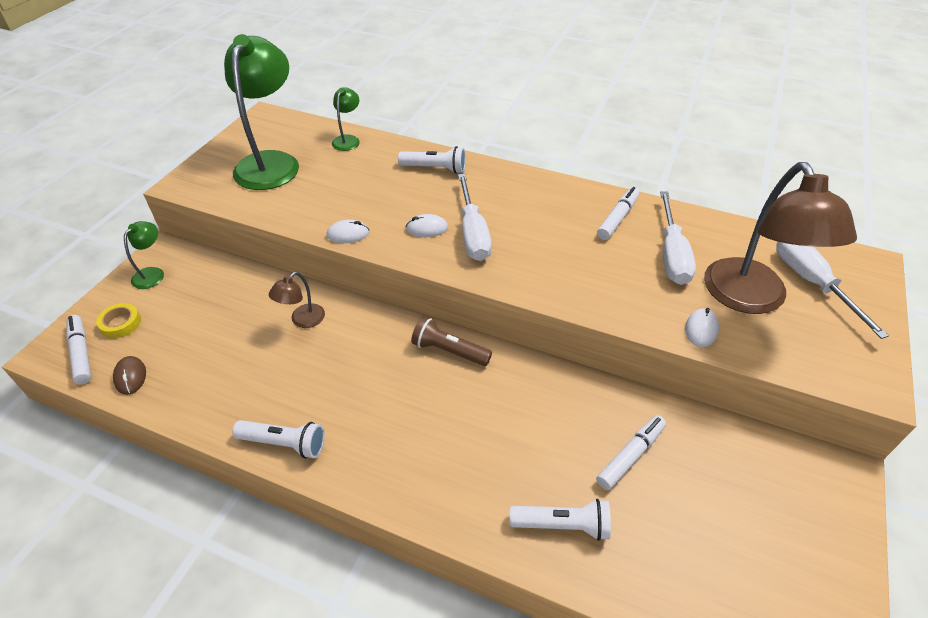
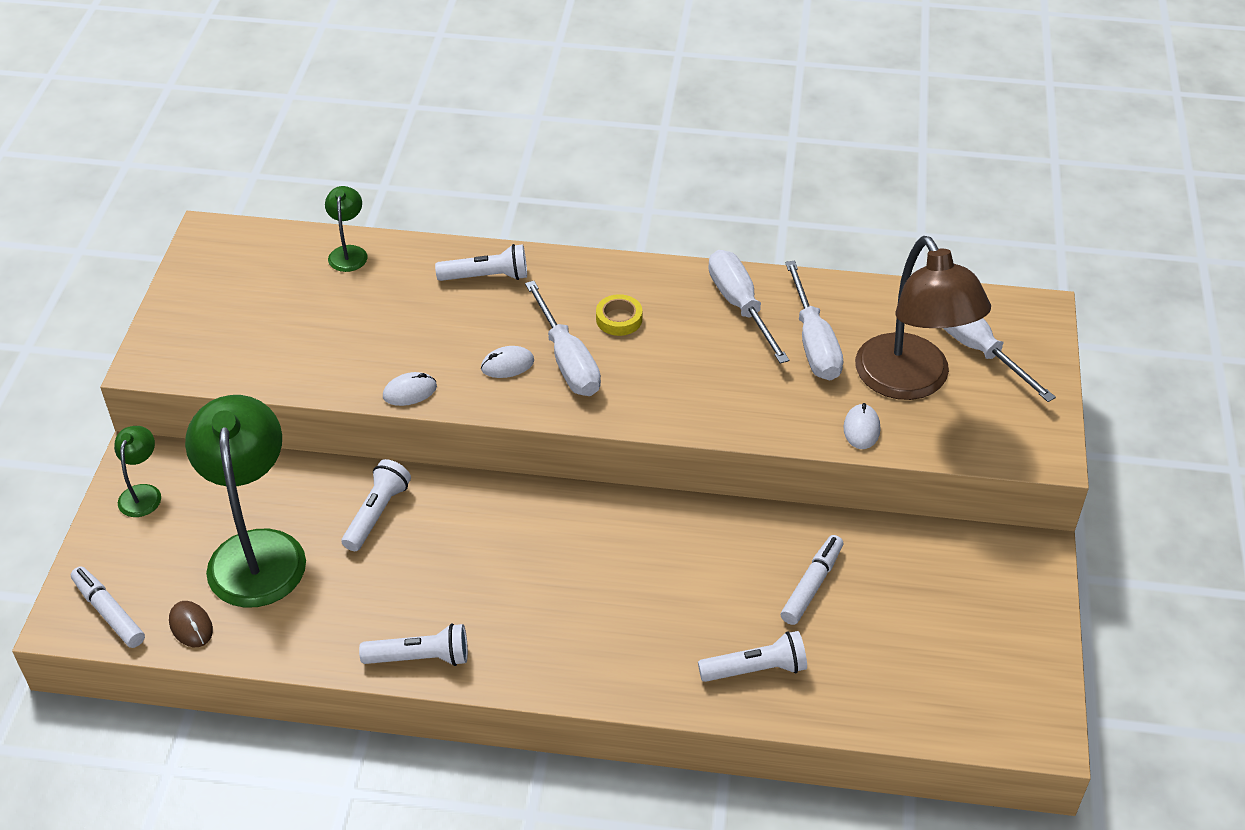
camera: 15 degrees left, 0 degrees up
yellow tape [96,303,141,338] -> yellow tape moved to [596,294,642,336]
green lamp [224,34,299,190] -> green lamp moved to [185,395,306,608]
brown lamp [269,272,325,328] -> white flashlight [341,459,411,551]
brown flashlight [411,317,492,366] -> none
white marker [597,187,639,240] -> white screwdriver [708,250,789,364]

